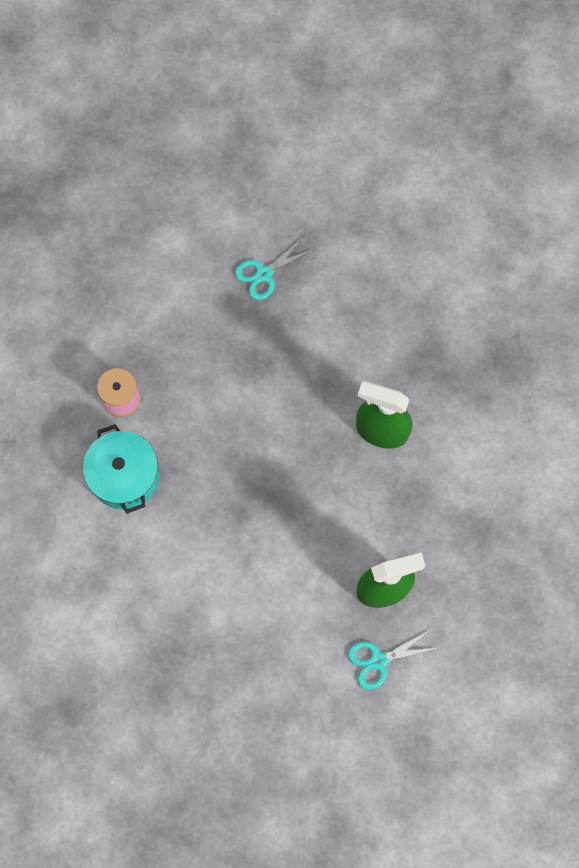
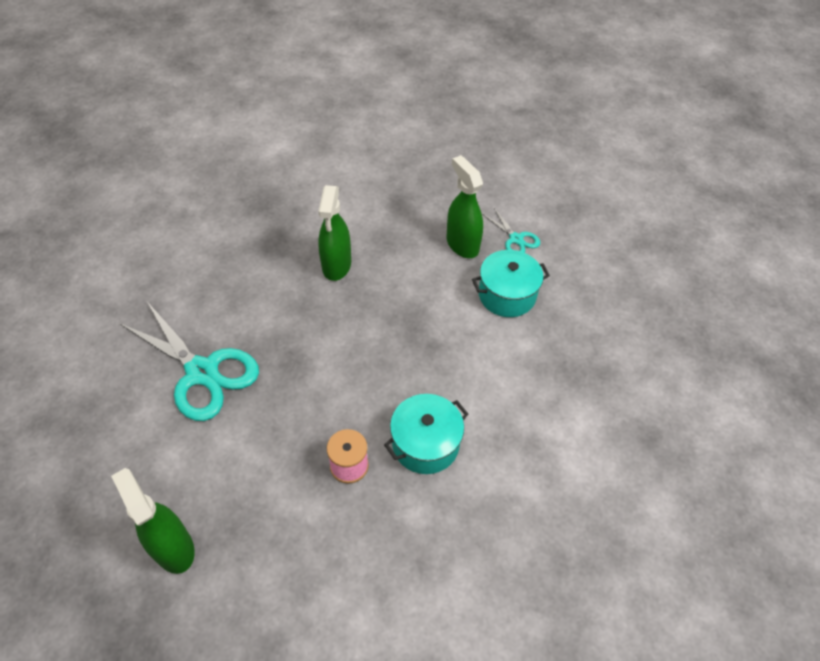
camera: 105 degrees left, 20 degrees down
turquoise scissors [235,236,315,300] -> turquoise scissors [119,303,259,421], size x2.04
none -> green spray bottle [111,468,195,574]
none -> turquoise pot [472,250,550,317]

